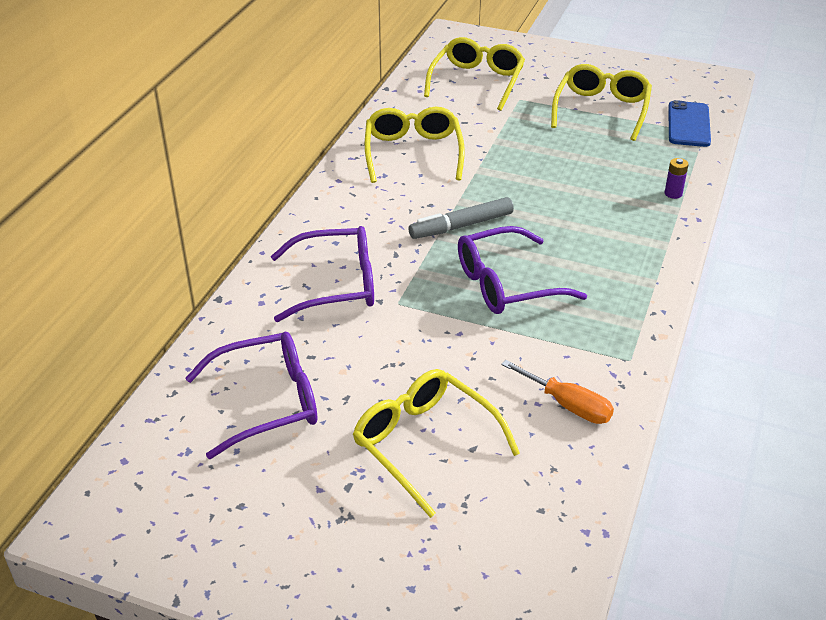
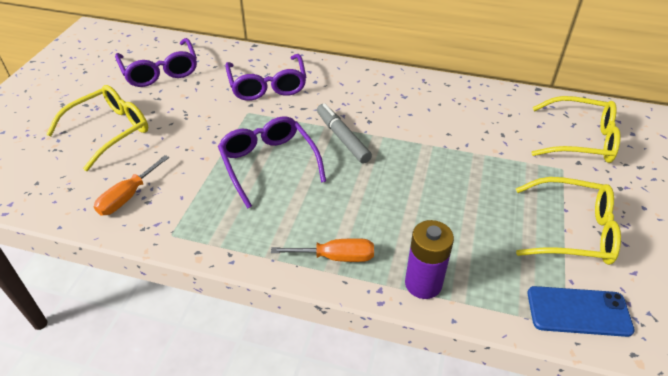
camera: 85 degrees right, 5 degrees up
yellow glasses [365,107,465,183] -> none
purple battery [664,158,689,199] -> purple battery [405,220,454,299], size x1.94
none -> orange screwdriver [271,238,374,262]

